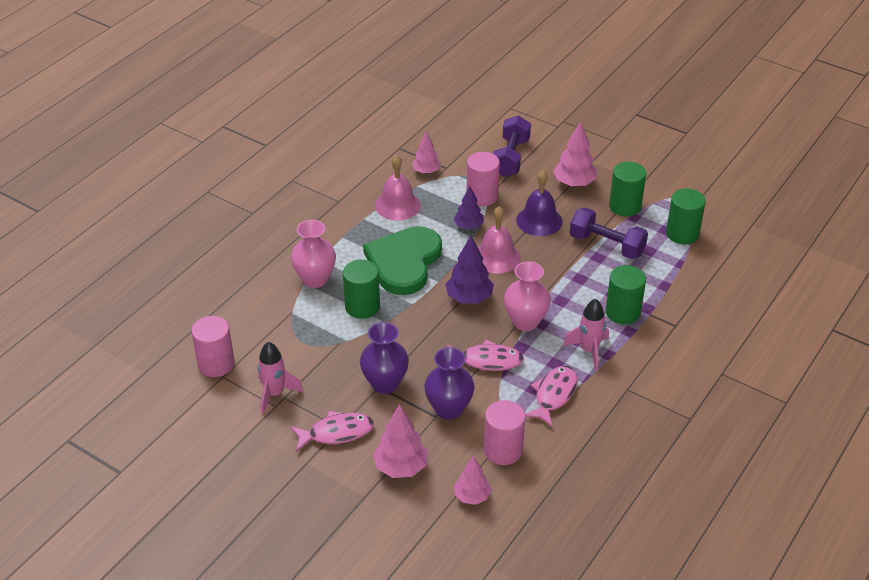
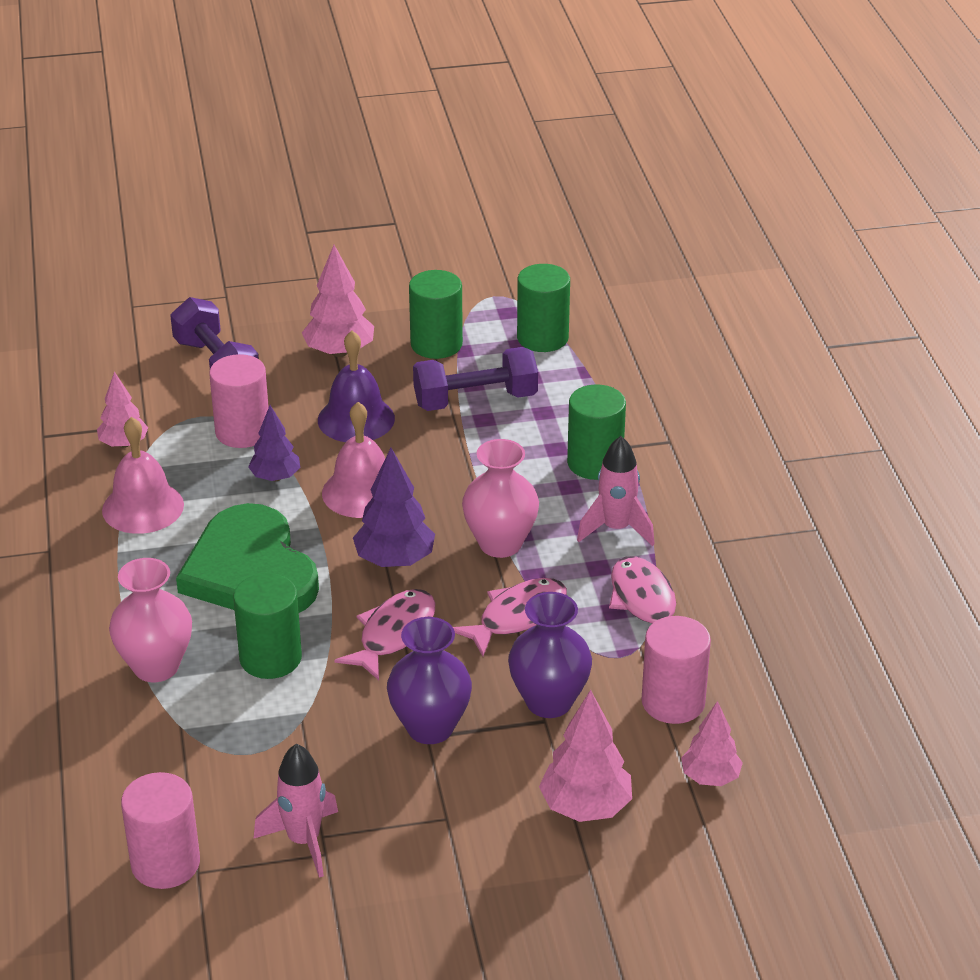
camera: 45 degrees left, 5 degrees down
pink fish [290,411,374,452] -> pink fish moved to [335,589,435,680]

